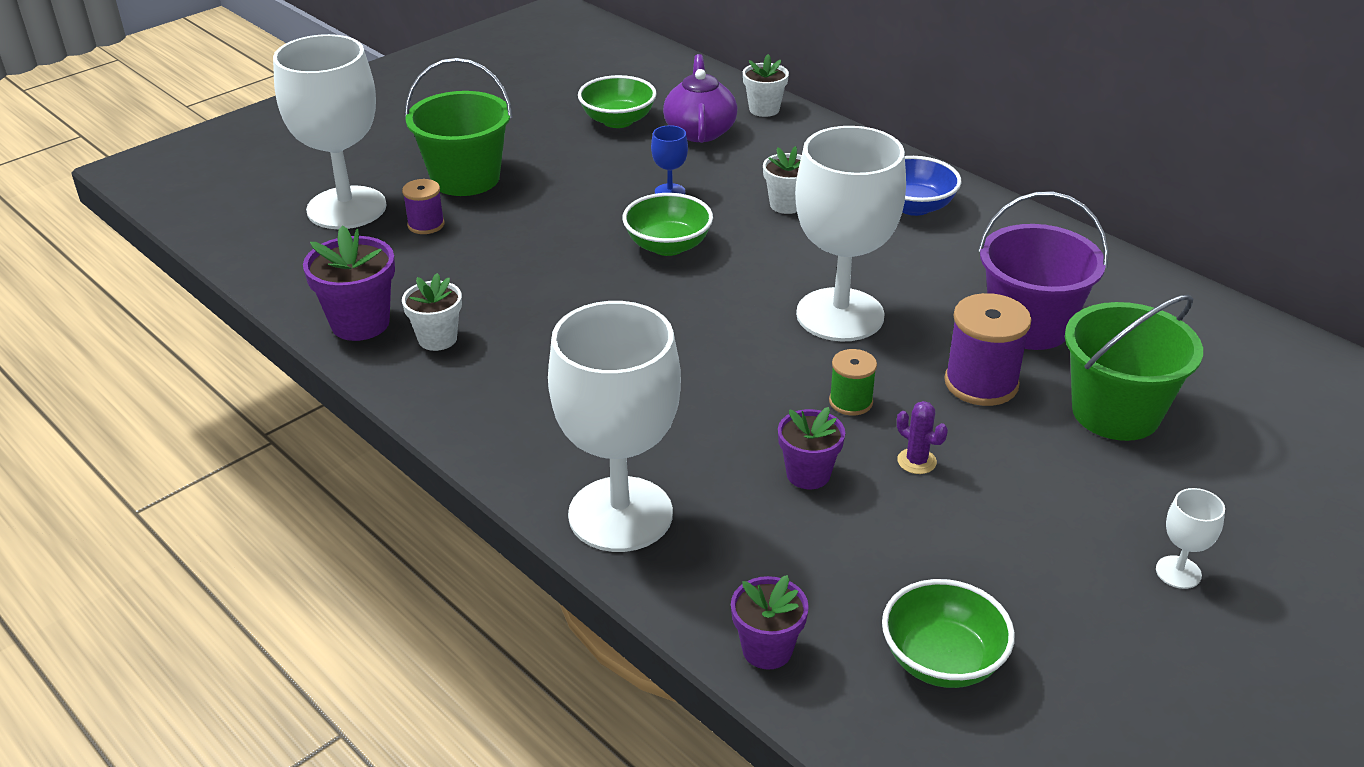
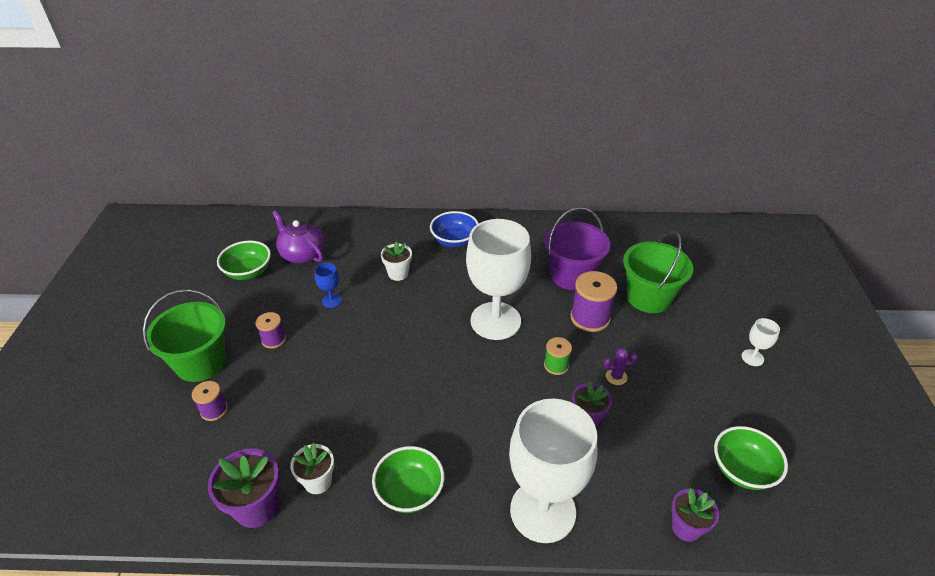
camera: 45 degrees left, 5 degrees up
white goblet [273,34,387,229] -> none
green bowl [622,193,713,256] -> green bowl moved to [372,446,444,513]
white flower pot [743,54,789,117] -> none
none -> purple spool [255,312,286,349]

